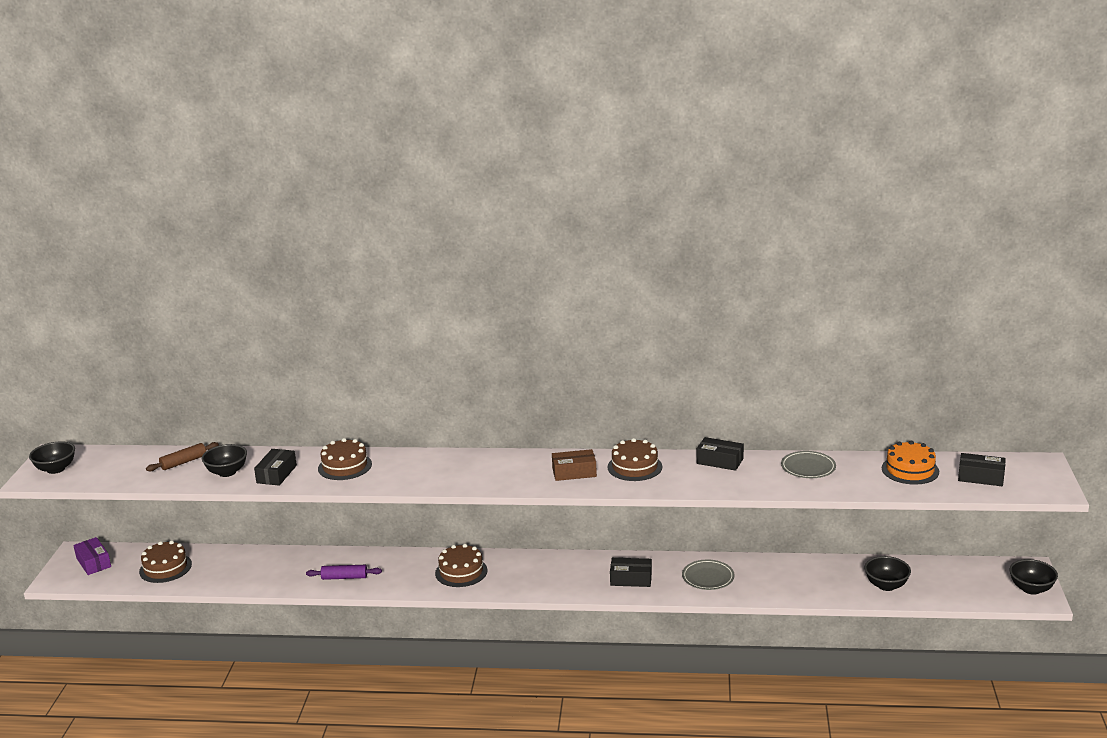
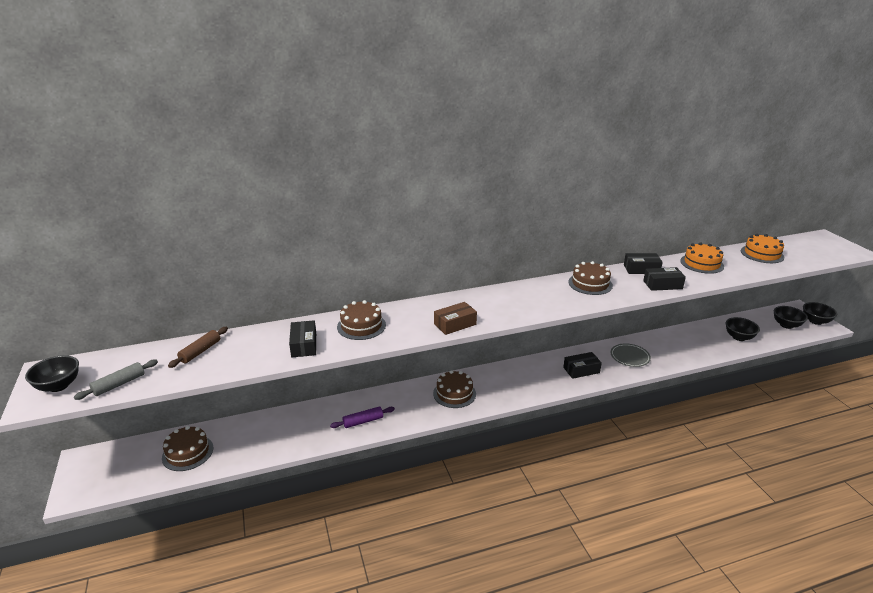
camera: 25 degrees left, 5 degrees up
purple box [73,537,111,575] -> none
black bowl [202,444,247,477] -> black bowl moved to [774,306,808,329]
brown box [552,449,597,481] -> brown box moved to [434,302,477,335]
grey plate [781,451,836,478] -> orange cake [680,242,724,274]
black box [958,453,1006,486] -> black box moved to [643,267,686,291]
none -> grey rolling pin [74,360,158,400]

